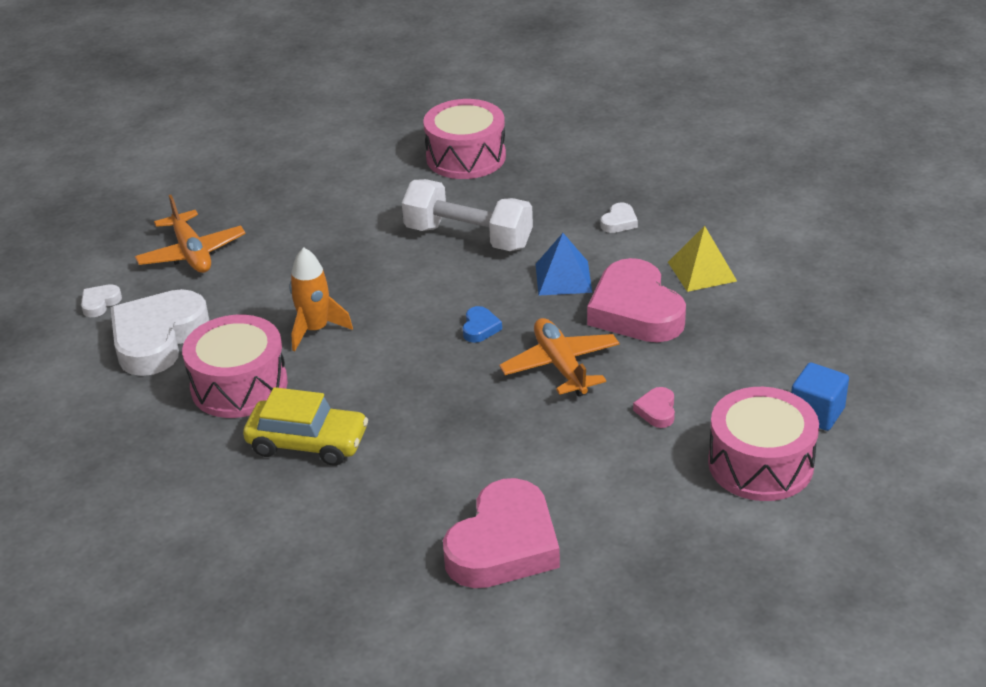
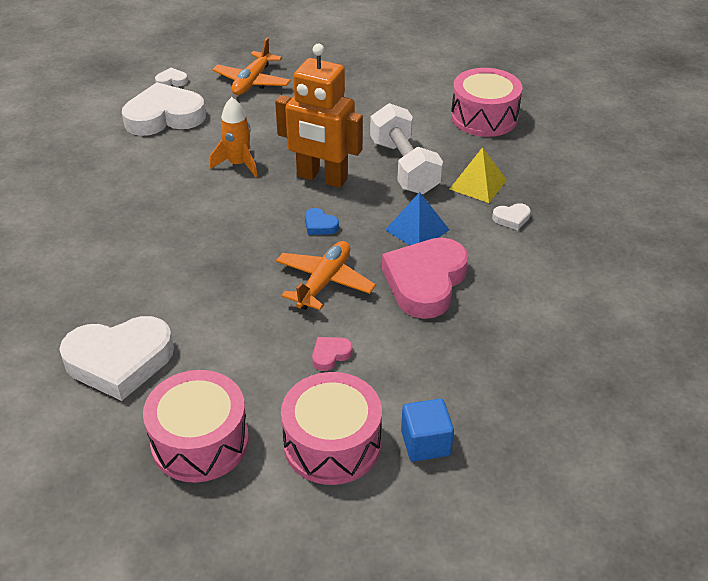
camera: 45 degrees right, 5 degrees up
pink drum [182,315,288,418] -> pink drum moved to [143,370,249,483]
yellow car [243,387,368,466] -> none
pink heart [443,478,560,588] -> white heart [59,316,174,401]
blue heart [463,306,502,343] -> blue heart turned 75 degrees clockwise [305,208,339,235]
yellow pyramid [668,226,737,292] -> yellow pyramid moved to [450,147,507,203]
none -> orange robot [275,44,363,188]

